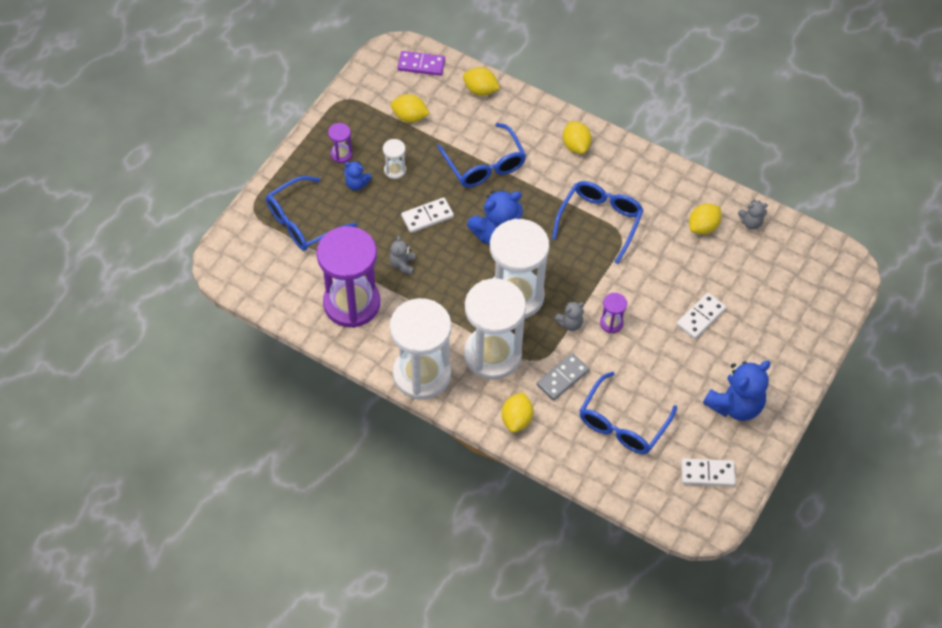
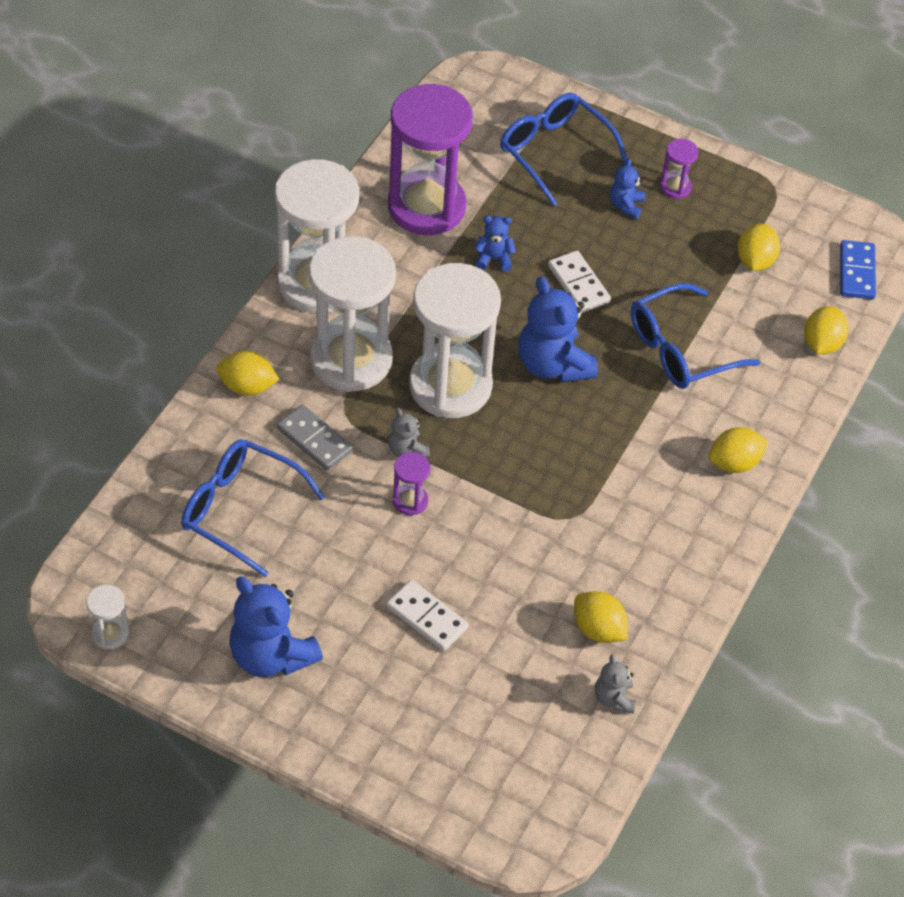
camera: 85 degrees right, 5 degrees down
white hourglass [383,139,406,179] -> white hourglass moved to [86,585,129,649]
grey teddy bear [389,236,415,275] -> blue teddy bear [474,216,516,271]
purple domino [398,51,445,76] -> blue domino [840,240,876,299]
blue glasses [552,181,644,264] -> none
white domino [681,458,735,486] -> none

